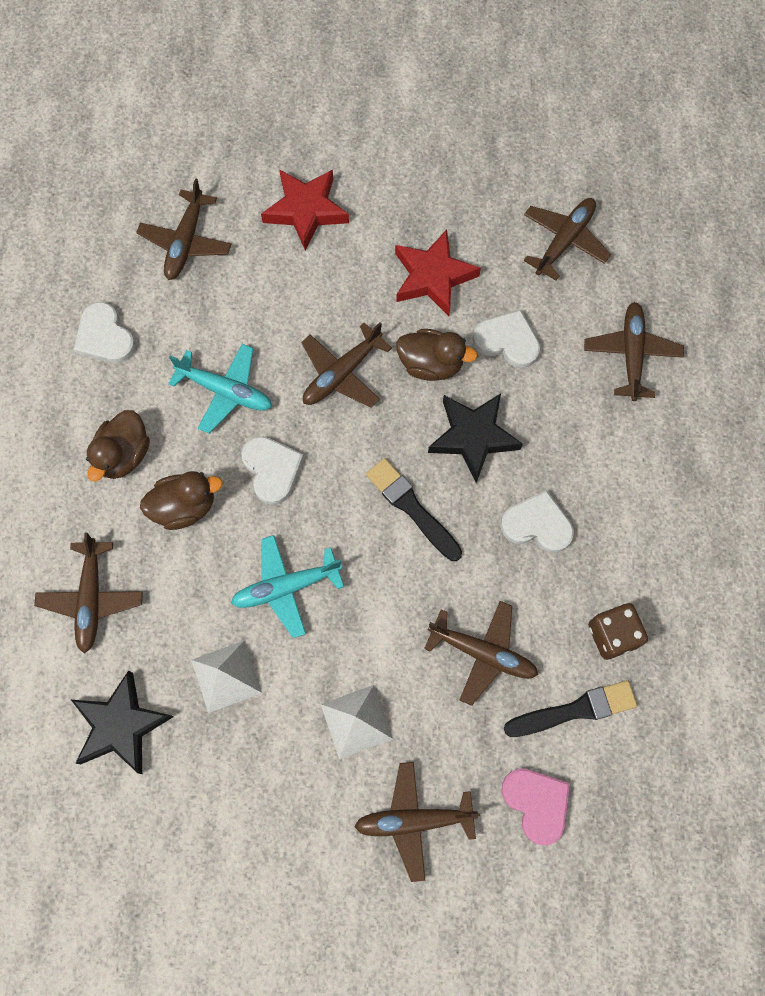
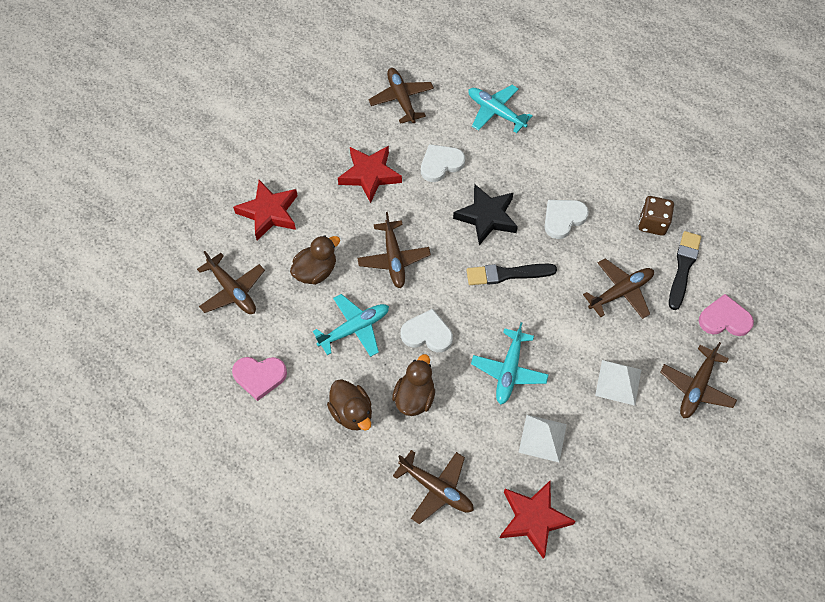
camera: 55 degrees left, 10 degrees down
black star [71,671,173,774] -> red star [500,481,576,559]
white heart [74,302,136,363] -> pink heart [232,357,287,401]
brown duck [396,329,478,381] -> brown duck moved to [290,235,340,285]
brown plane [584,302,684,401] -> turquoise plane [468,85,533,133]

